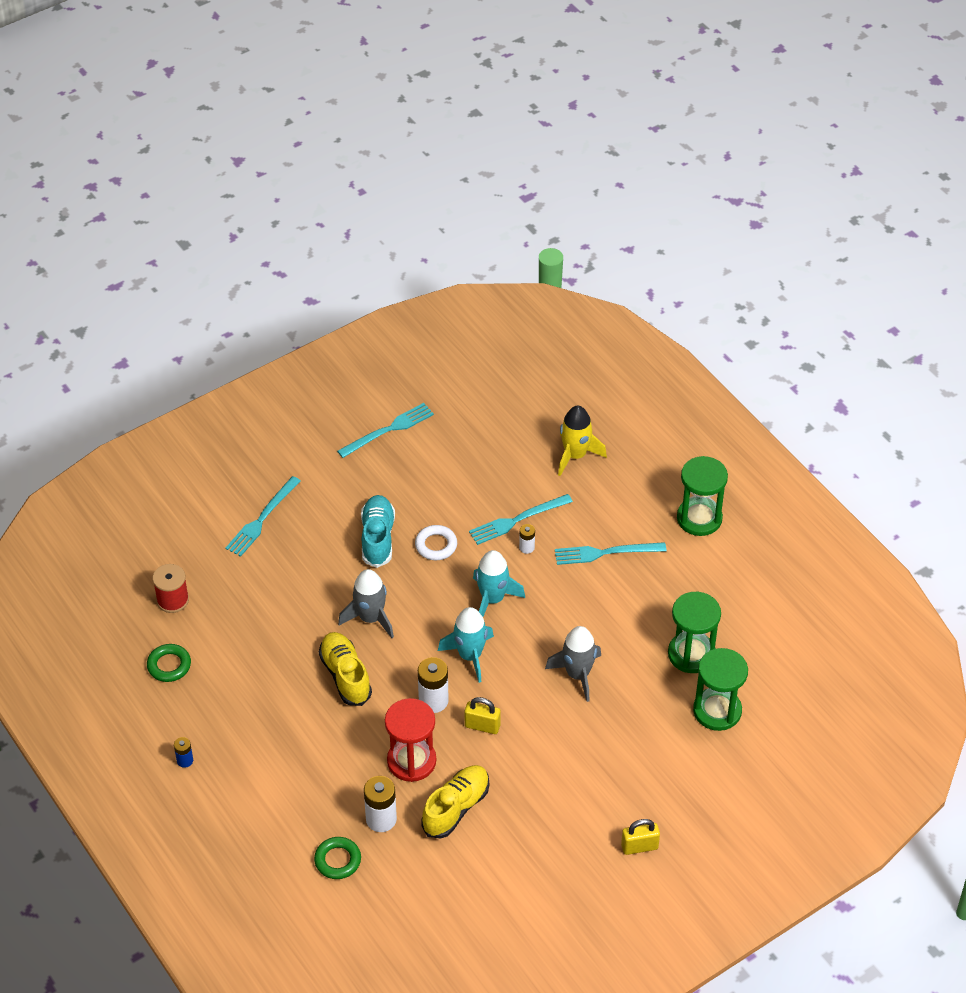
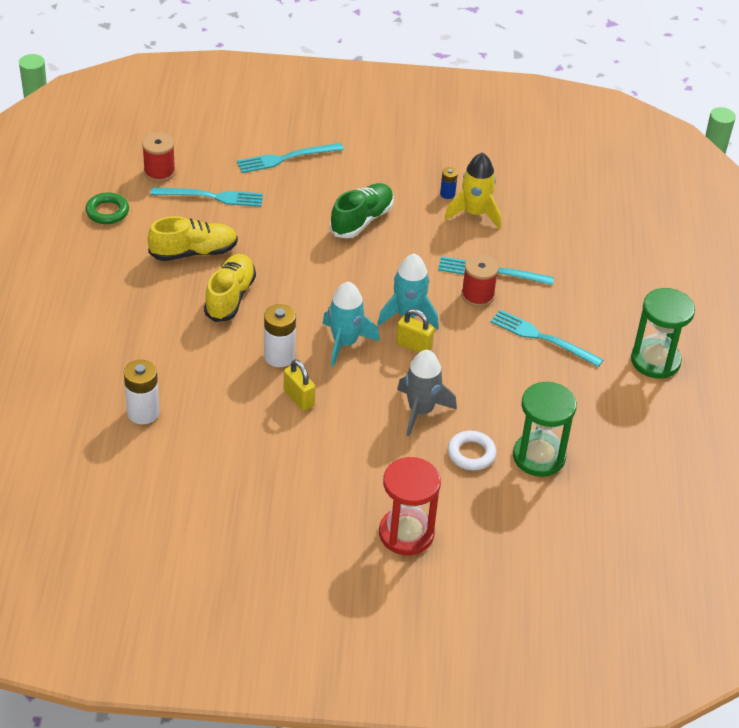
camera: 35 degrees right, 5 degrees down
blue battery [174,737,193,768] -> blue battery moved to [440,167,458,199]
green ring [314,837,361,879] -> none
turquoise fork [337,403,434,458] -> turquoise fork moved to [150,187,263,207]
grey rocket [338,569,394,638] -> none
turquoise shoe [361,495,395,568] -> green shoe [329,183,394,238]
red hourglass [385,698,436,782] -> red hourglass moved to [379,457,441,555]
white ring [415,525,457,560] -> white ring moved to [448,431,496,470]
yellow shoe [421,765,489,838] -> yellow shoe moved to [148,216,238,261]
white battery [519,524,535,554] -> red spool [461,254,499,307]
yellow rocket [558,406,607,476] -> yellow rocket moved to [444,152,501,229]
yellow padlock [621,819,660,855] -> yellow padlock moved to [396,309,434,353]
green hourglass [693,648,748,731] -> none

